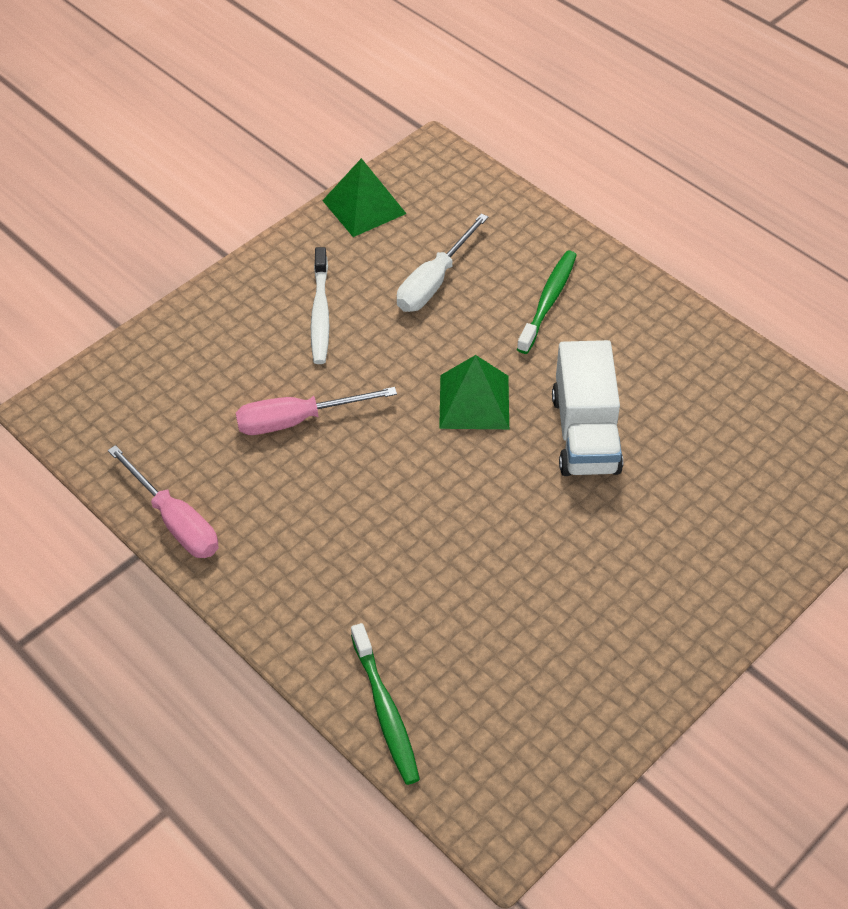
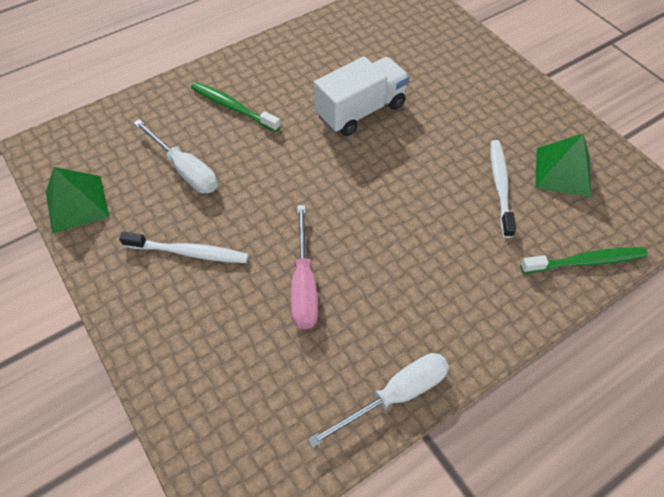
camera: 80 degrees left, 5 degrees up
pink screwdriver [108,445,218,558] -> white screwdriver [308,353,449,448]
green pyramid [439,355,509,429] -> green pyramid moved to [535,134,591,197]
white truck [552,340,623,476] -> white truck turned 45 degrees counterclockwise [314,56,409,136]
none -> white toothbrush [490,140,516,238]

